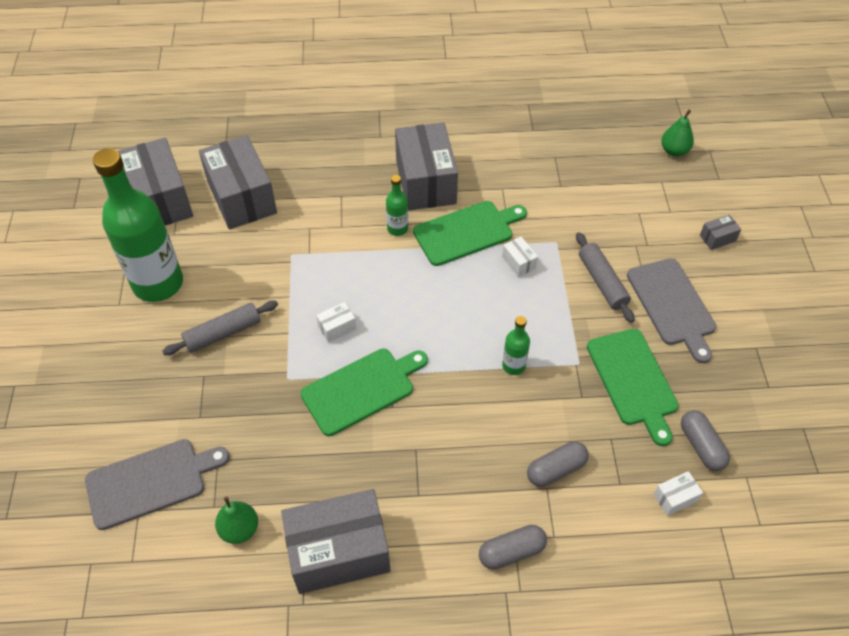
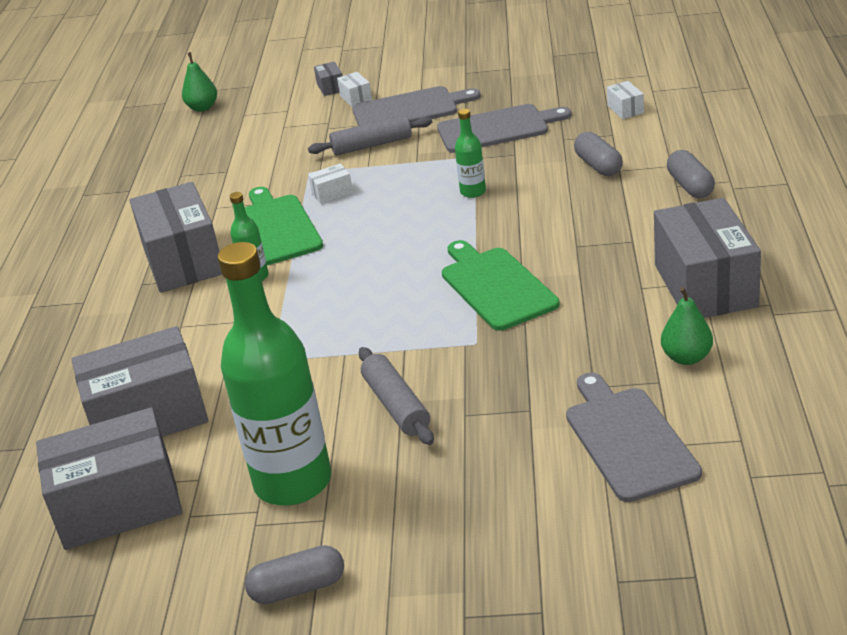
camera: 80 degrees left, 20 degrees down
white box [316,302,356,343] -> white box moved to [337,72,372,107]
grey box [395,122,458,211] -> grey box turned 75 degrees clockwise [130,182,222,293]
green cutting board [587,329,679,446] -> grey cutting board [437,104,572,153]
grey capsule [681,410,730,471] -> grey capsule moved to [245,545,344,604]

